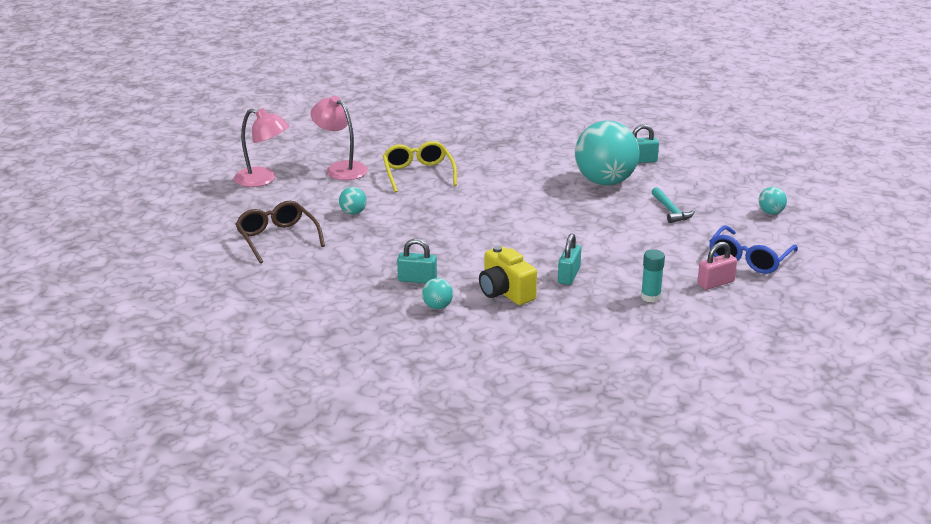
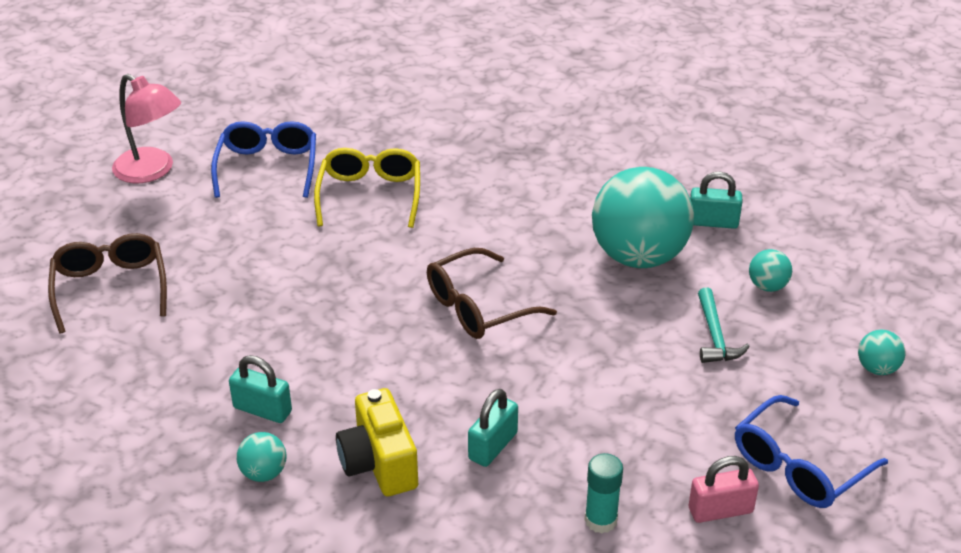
camera: 15 degrees right, 10 degrees up
pink lamp [310,96,368,180] -> blue glasses [211,121,316,198]
turquoise ball [339,187,367,215] -> turquoise ball moved to [749,249,792,292]
none -> brown glasses [427,248,557,339]

